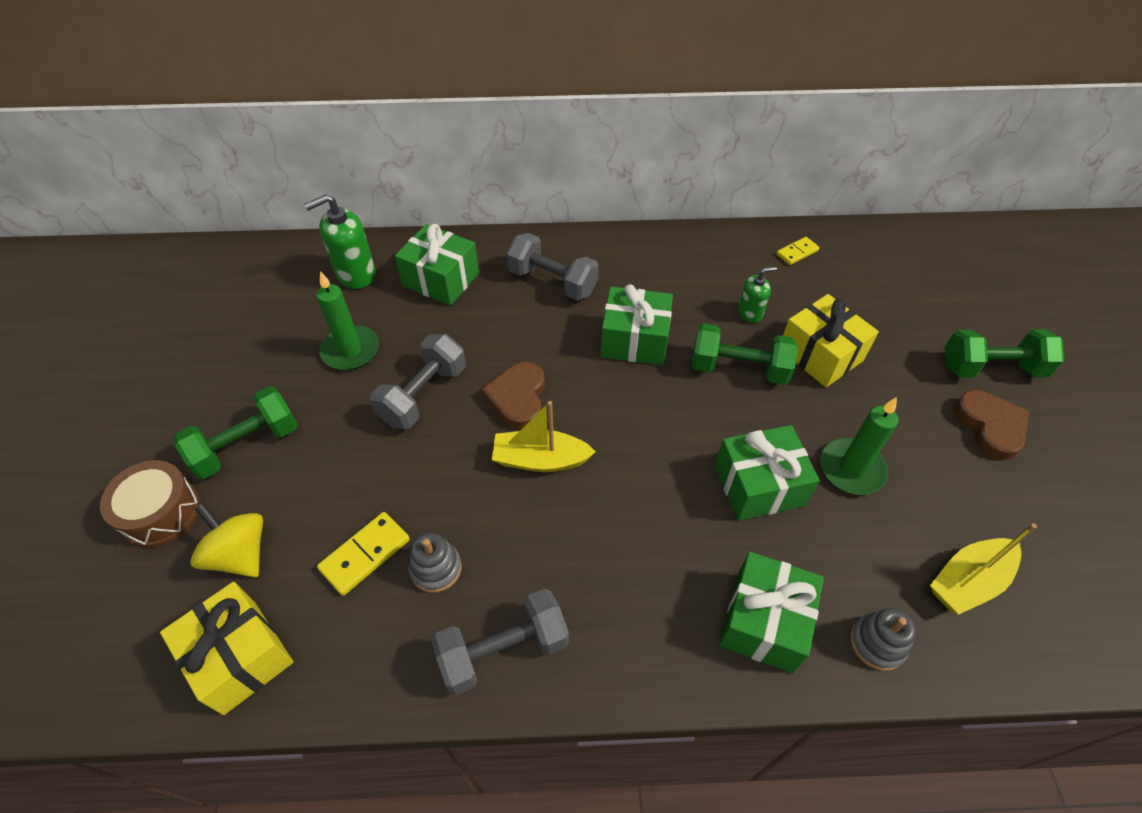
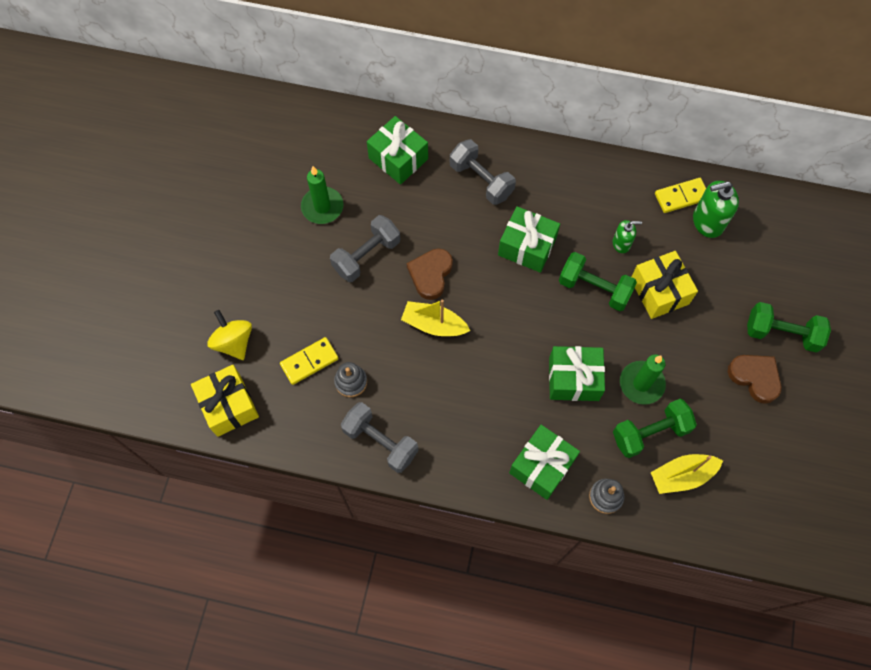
camera: 15 degrees right, 15 degrees up
brown drum [100,460,201,548] -> none
green dumbbell [173,386,298,479] -> green dumbbell moved to [613,399,697,458]
green soap dispenser [304,194,376,289] -> green soap dispenser moved to [693,181,739,238]
grey dumbbell [431,589,569,695] -> grey dumbbell turned 45 degrees clockwise [341,402,419,473]
yellow domino [776,237,820,265] -> yellow domino [655,178,706,213], size x1.53
brown heart [954,390,1029,460] -> brown heart turned 45 degrees counterclockwise [728,355,782,404]

